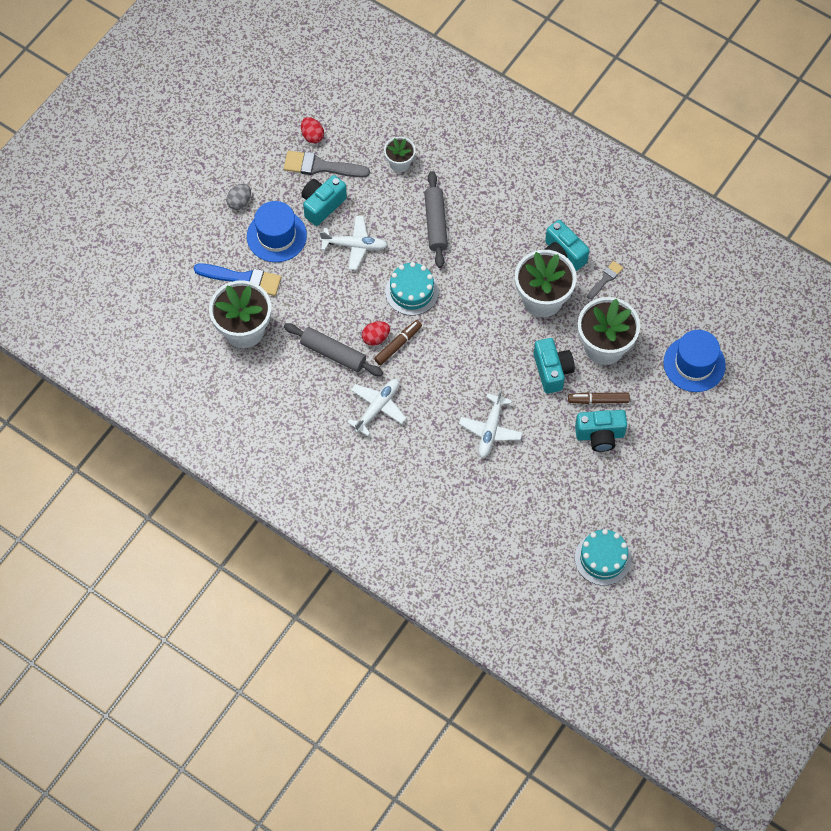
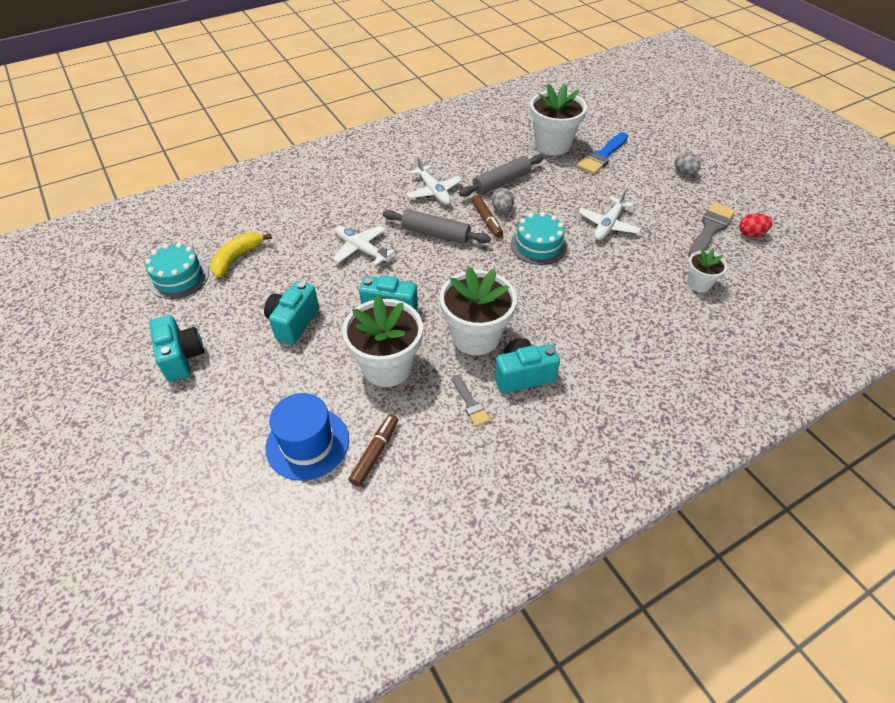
camera: 115 degrees right, 15 degrees down
blue hat [247,201,307,262] -> none
turquoise camera [301,175,347,226] -> turquoise camera moved to [149,315,204,382]
red egg [362,321,390,346] -> grey egg [492,188,514,213]
grey rolling pin [424,171,448,268] -> grey rolling pin moved to [383,209,491,244]
brown marker [568,392,630,404] -> brown marker moved to [349,414,398,487]
none -> yellow banana [210,232,272,277]

